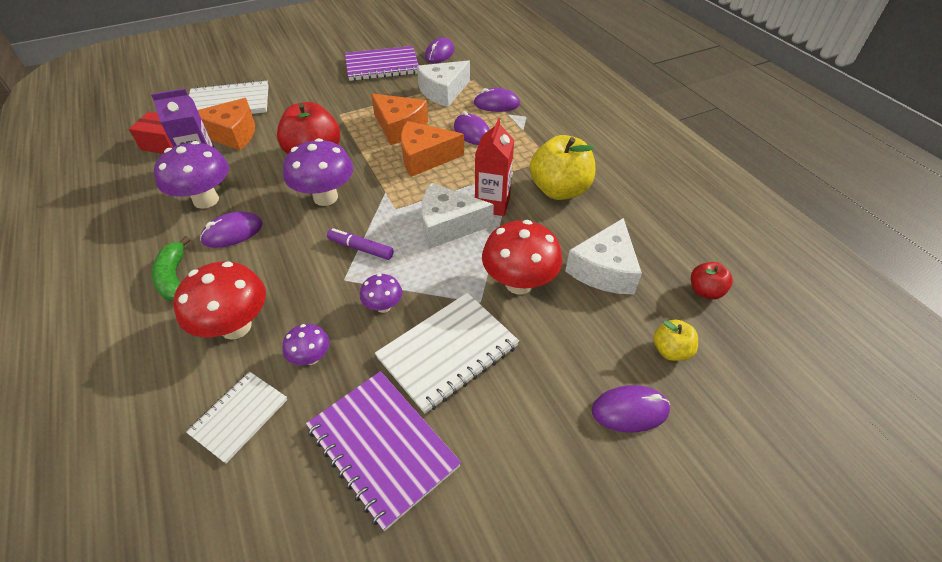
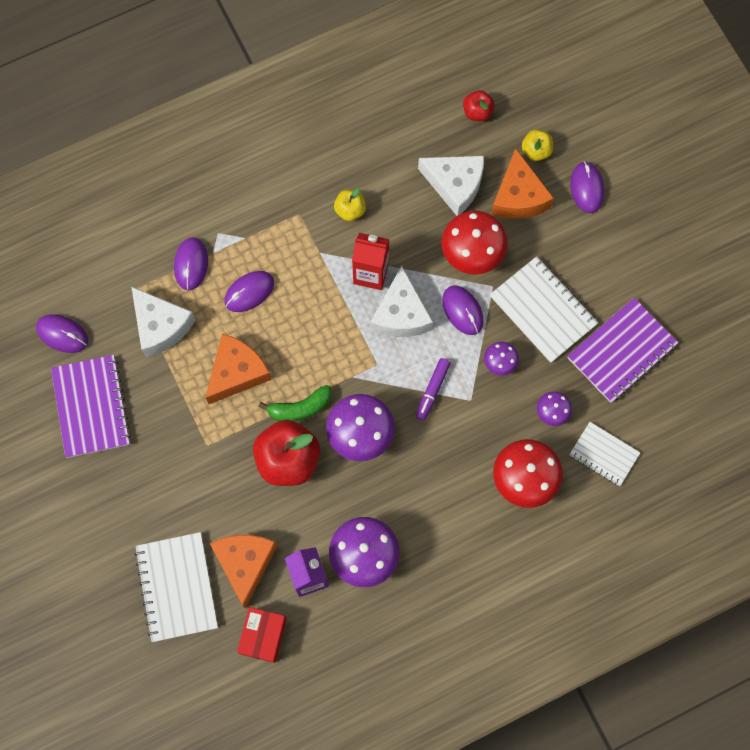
camera: 90 degrees left, 25 degrees up
green banana [152,236,190,301] -> green banana moved to [258,385,332,421]
purple mouse [200,211,263,248] -> purple mouse moved to [442,285,484,335]
orange cheese [401,121,464,177] -> orange cheese moved to [491,148,554,219]
yellow apple [530,135,595,200] -> yellow apple [334,188,366,221], size x0.51

